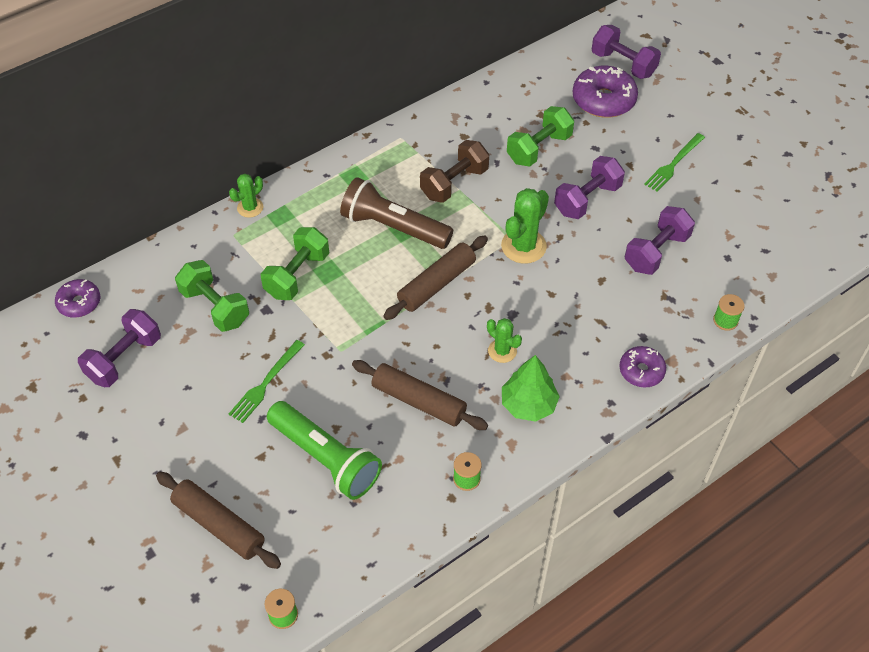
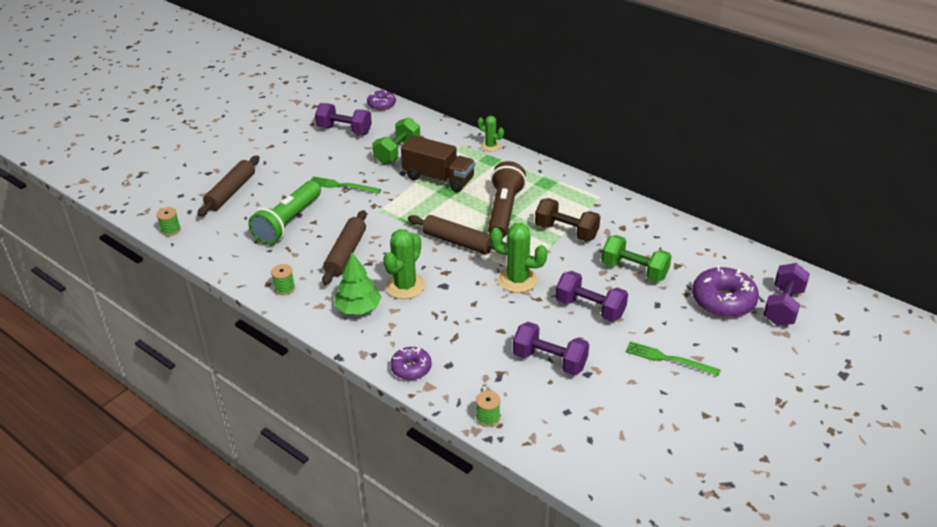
camera: 75 degrees right, 15 degrees down
green dumbbell [261,227,329,300] -> brown truck [401,135,475,192]
green cactus [487,318,522,363] -> green cactus [383,229,425,299], size x1.67

